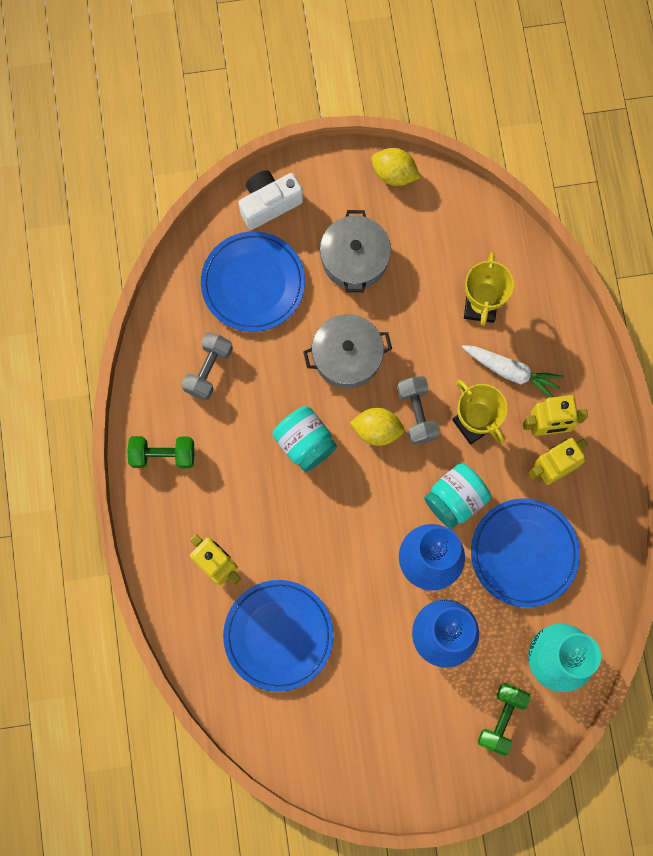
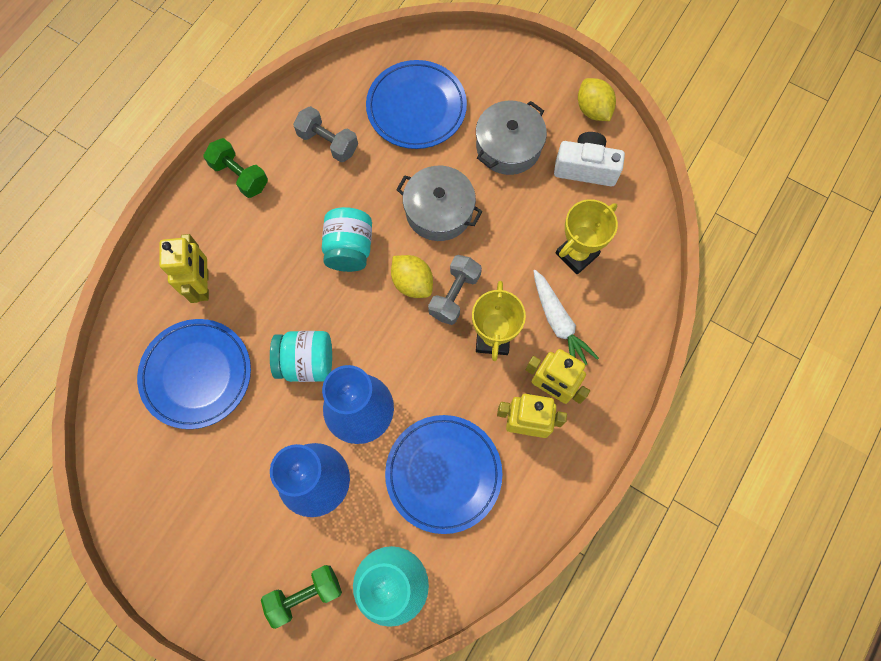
camera: 40 degrees right, 5 degrees down
grey dumbbell [182,332,233,400] -> grey dumbbell turned 60 degrees clockwise [293,106,358,162]
white camera [238,170,303,230] -> white camera moved to [554,132,625,186]
turquoise jar [424,464,491,529] -> turquoise jar moved to [270,331,332,382]

